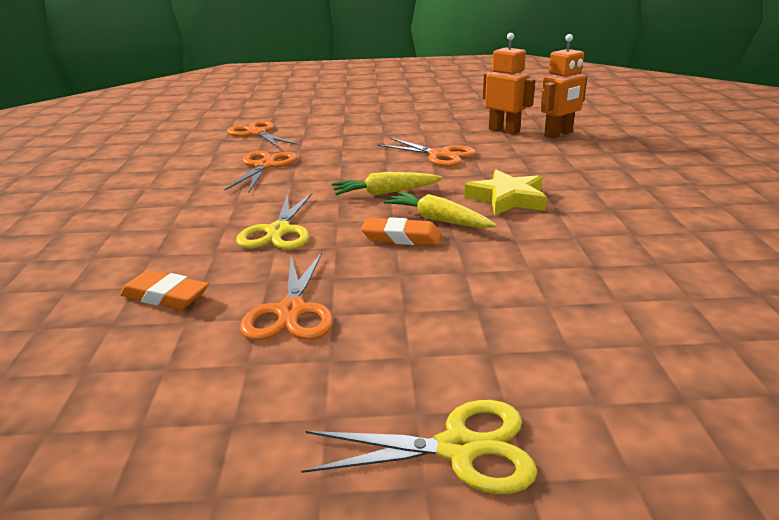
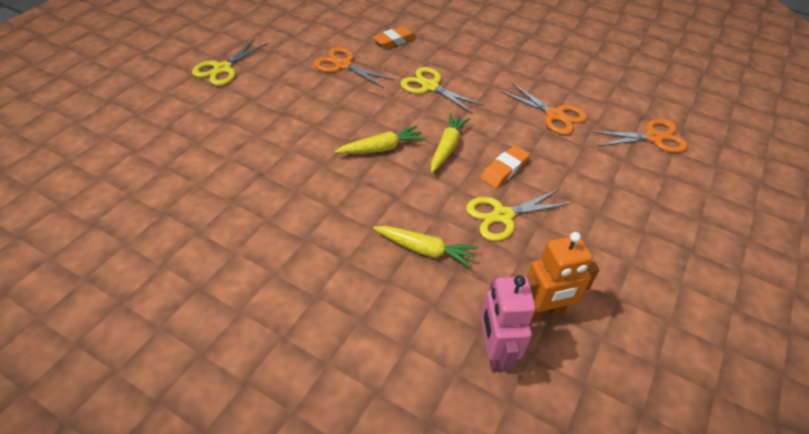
camera: 120 degrees right, 20 degrees up
orange eraser [361,217,441,246] -> orange eraser moved to [481,145,530,188]
orange scissors [378,138,476,167] -> yellow scissors [466,189,572,241]
yellow star [464,169,547,216] -> none
orange robot [541,34,587,138] -> pink robot [481,275,536,372]
none -> yellow carrot [373,226,478,268]

